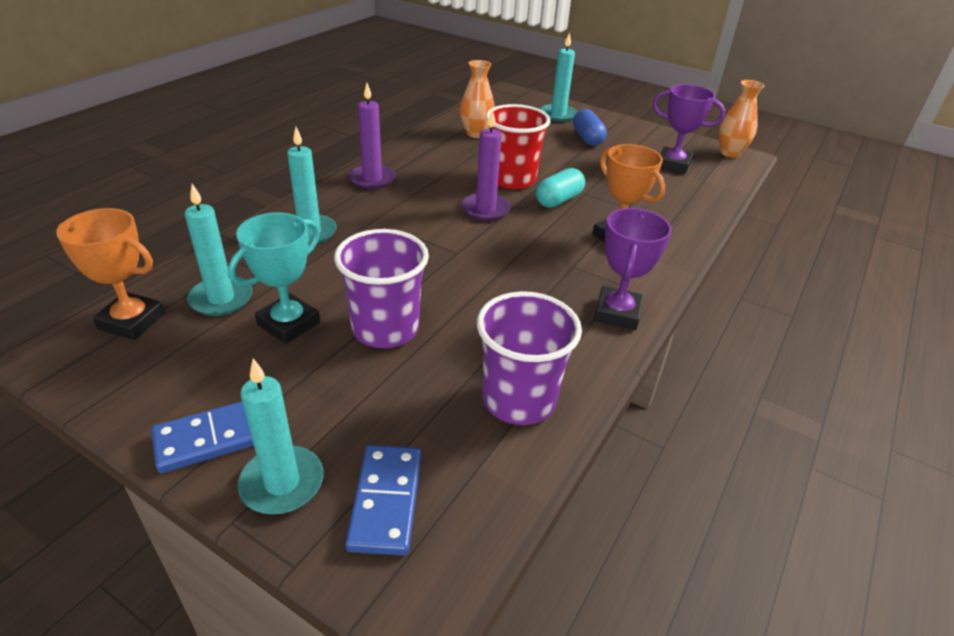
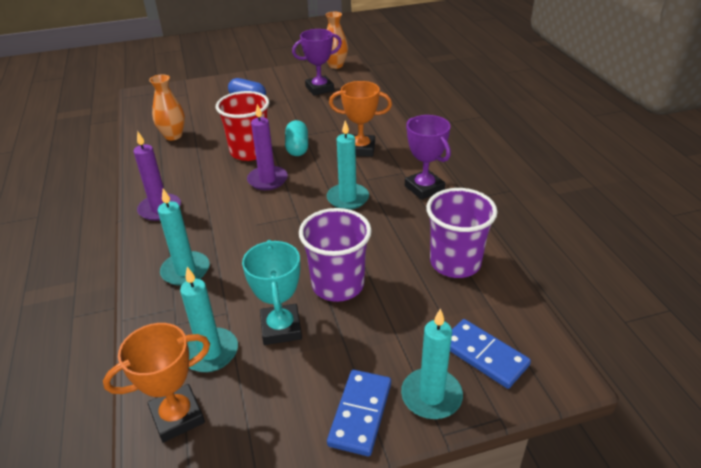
camera: 45 degrees left, 0 degrees up
turquoise candle [540,32,577,122] -> turquoise candle moved to [327,120,369,210]

